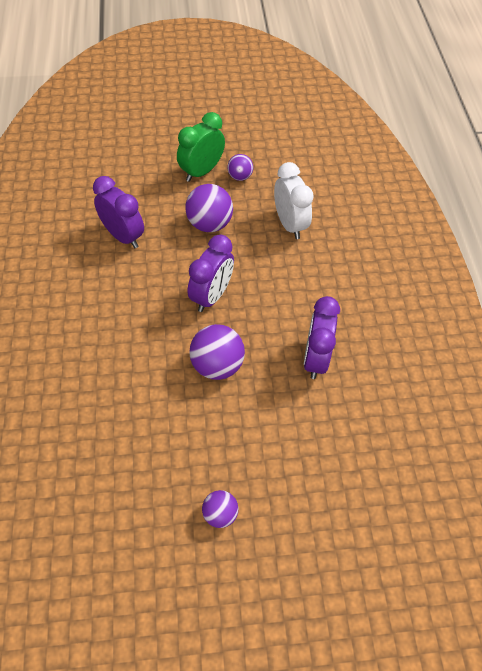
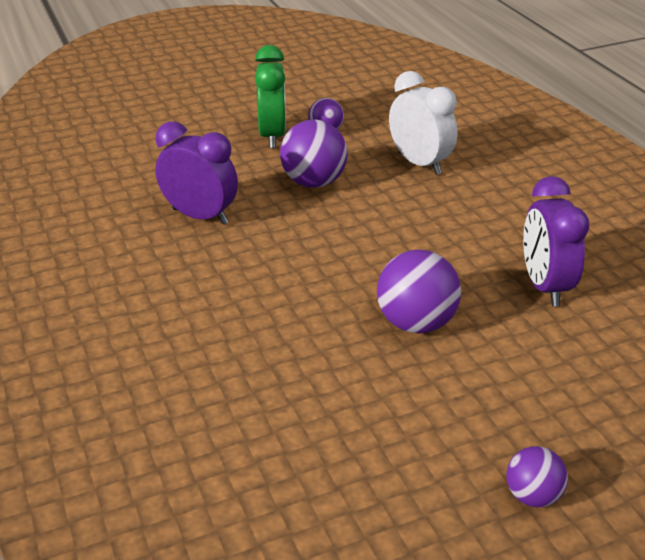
camera: 15 degrees left, 20 degrees down
green clock [177,112,225,182] -> green clock turned 150 degrees clockwise [255,45,286,148]
purple clock [188,235,234,312] -> none

